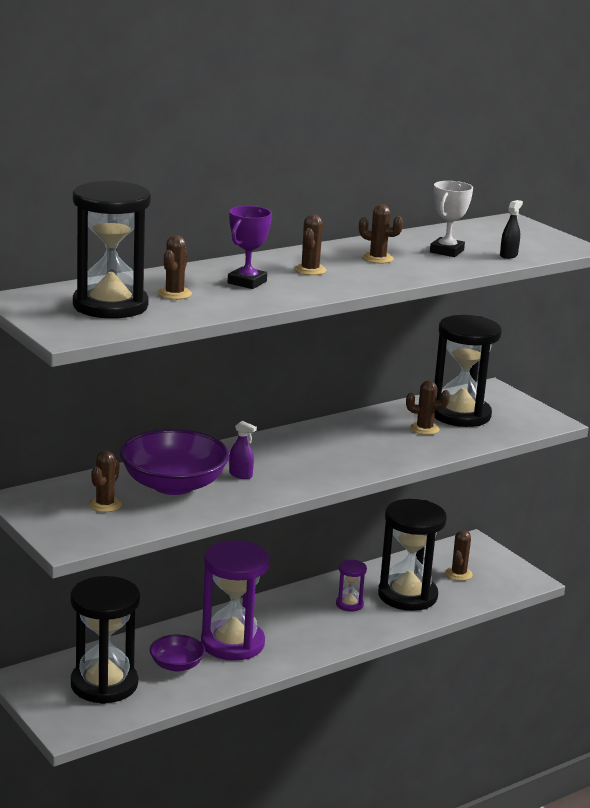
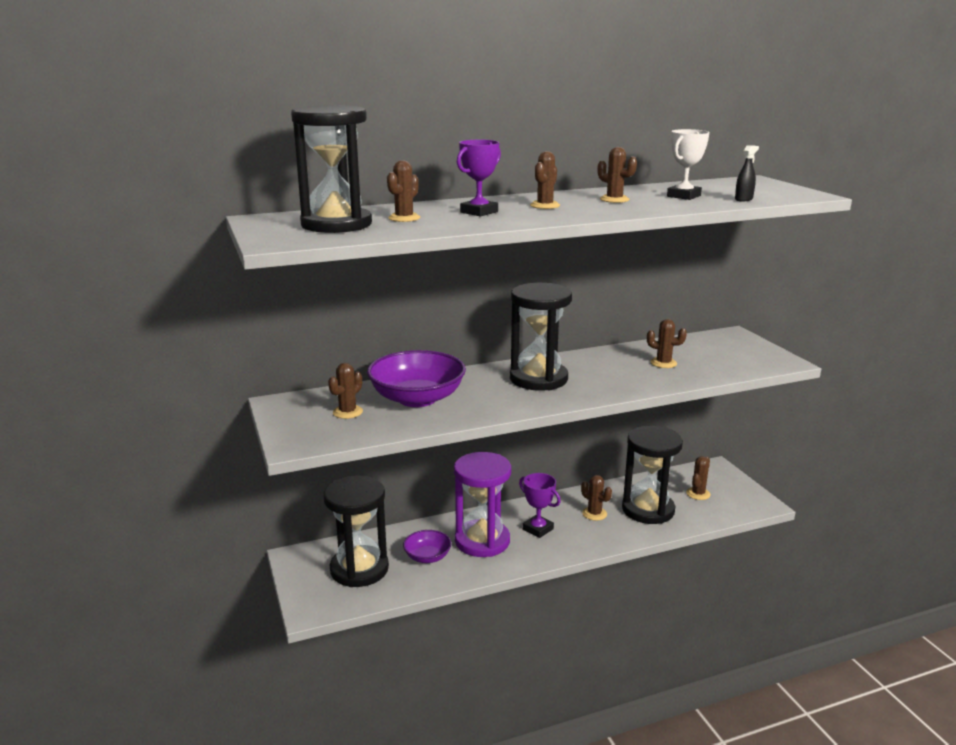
camera: 15 degrees right, 0 degrees up
purple spray bottle [229,421,257,479] -> none
purple hourglass [336,559,367,612] -> brown cactus [581,475,612,521]
black hourglass [434,315,501,427] -> black hourglass moved to [510,283,572,391]
none -> purple trophy [519,473,561,538]

